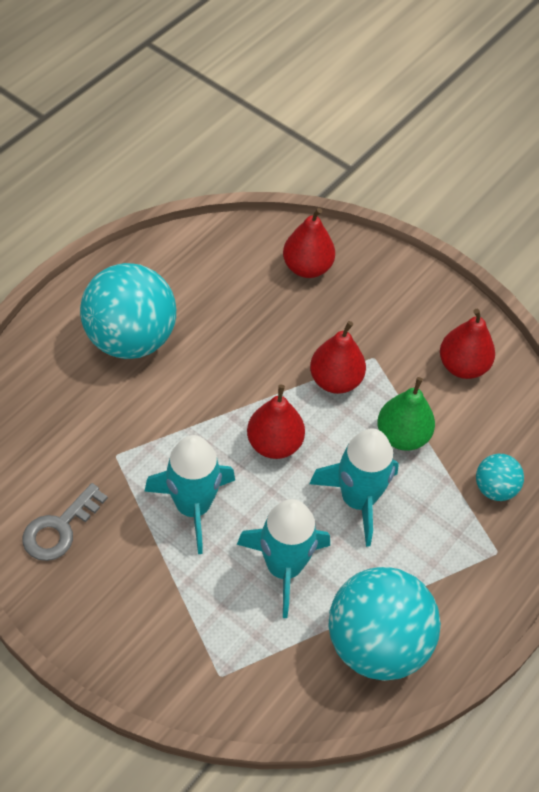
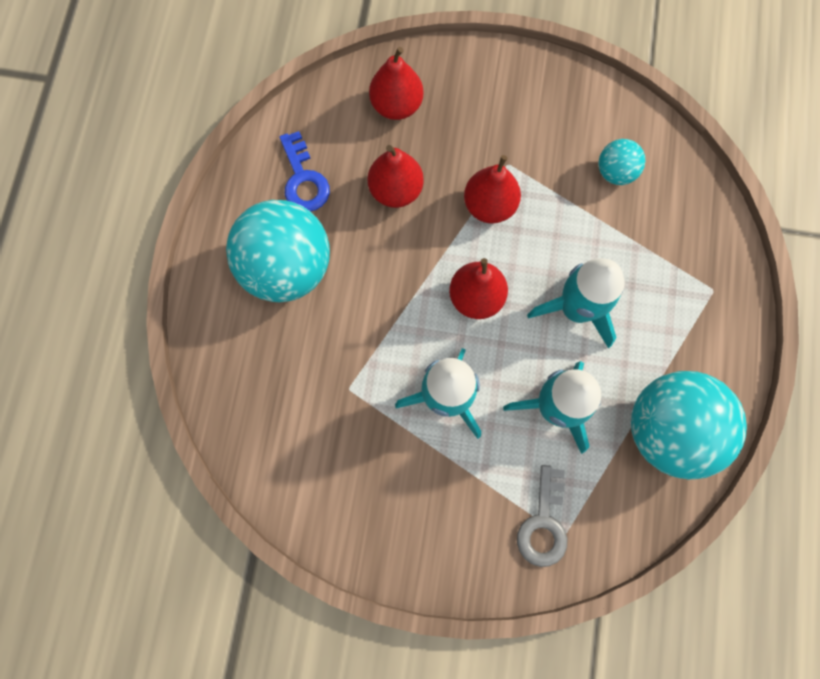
camera: 25 degrees left, 20 degrees up
grey key [22,483,108,561] -> grey key moved to [517,465,568,567]
green pear [377,377,435,451] -> none
red pear [440,309,495,379] -> red pear moved to [368,145,424,208]
turquoise ball [476,454,524,501] -> turquoise ball moved to [598,139,645,185]
none -> blue key [280,131,330,211]

